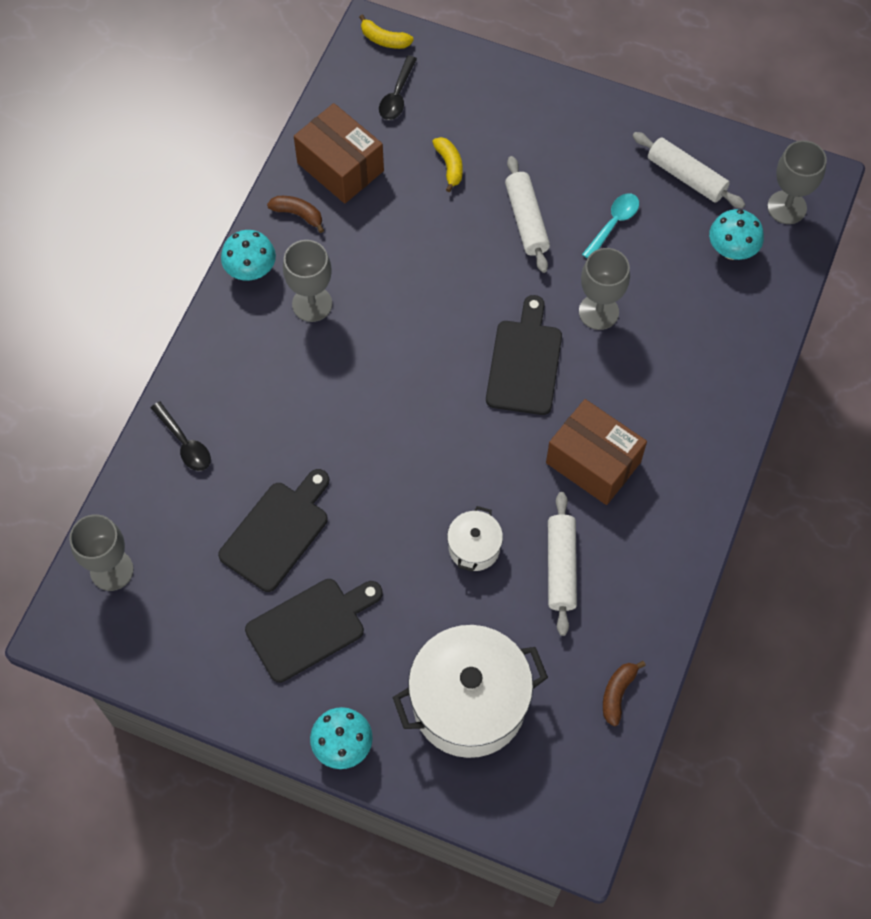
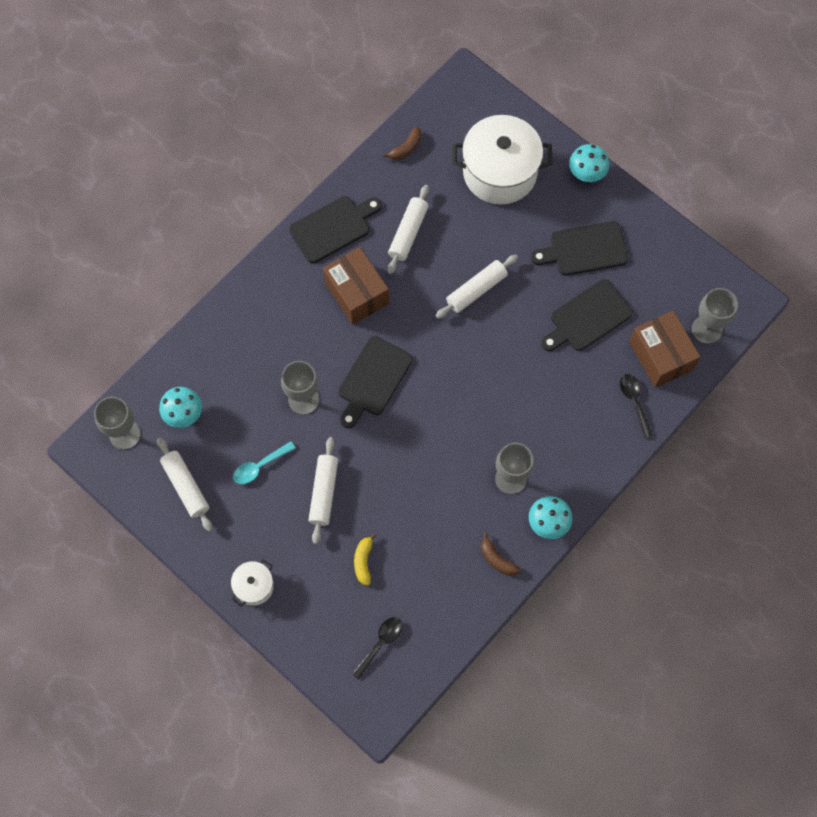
camera: 160 degrees left, 5 degrees up
brown box [294,103,384,204] -> brown box moved to [629,311,700,388]
yellow banana [359,14,414,49] -> none
white pot [447,506,503,572] -> white pot moved to [231,559,274,607]
none -> black cutting board [289,196,382,263]
none -> white rolling pin [435,255,518,319]

